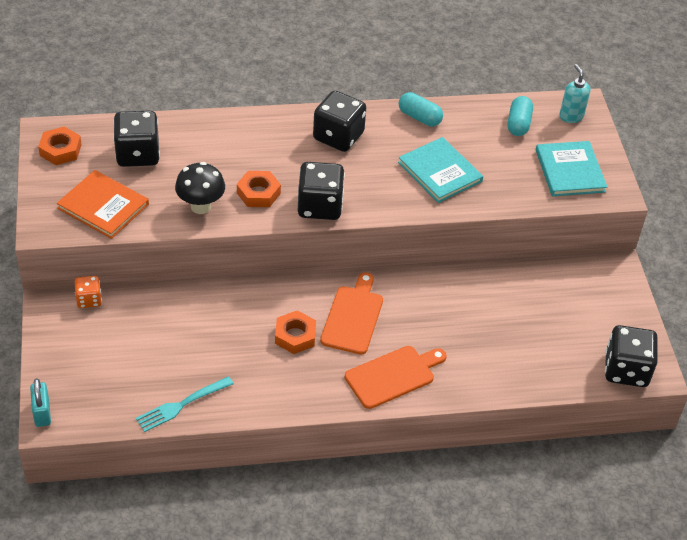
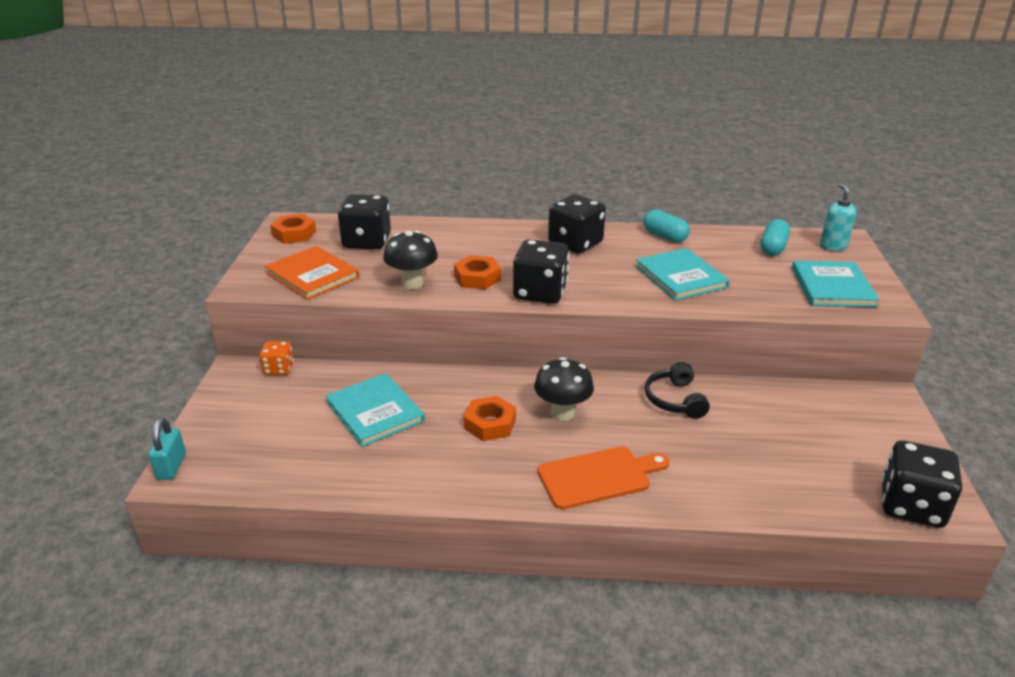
camera: 15 degrees right, 15 degrees down
turquoise fork [136,376,234,432] -> none
orange cutting board [320,272,383,355] -> black mushroom [534,357,594,421]
none -> turquoise book [326,373,425,447]
none -> black headphones [645,362,710,419]

